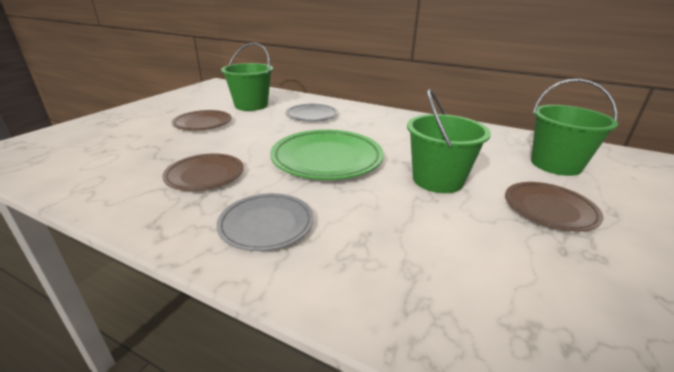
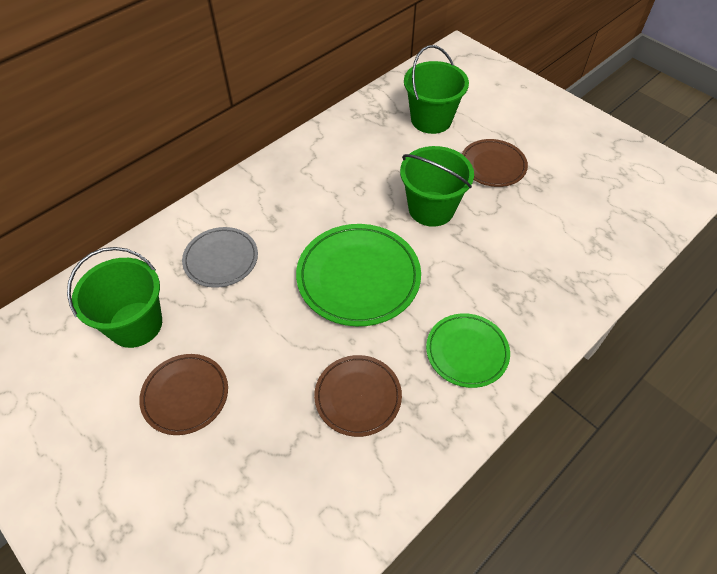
camera: 70 degrees left, 25 degrees up
grey plate [216,193,314,251] -> green plate [426,313,510,388]

